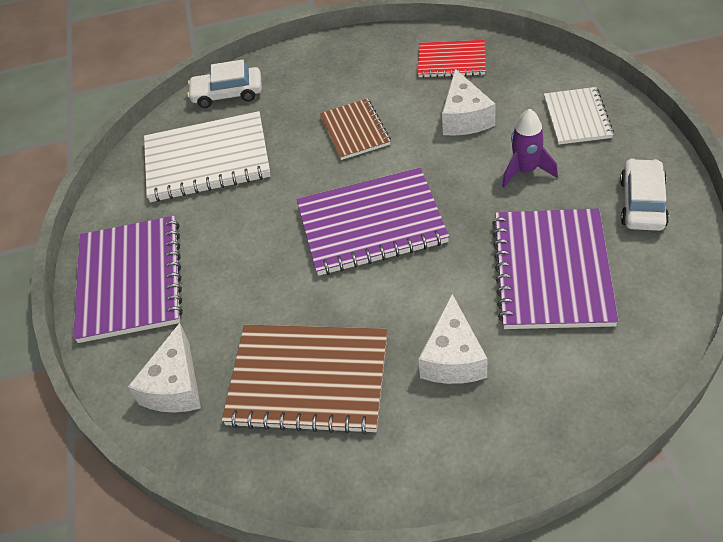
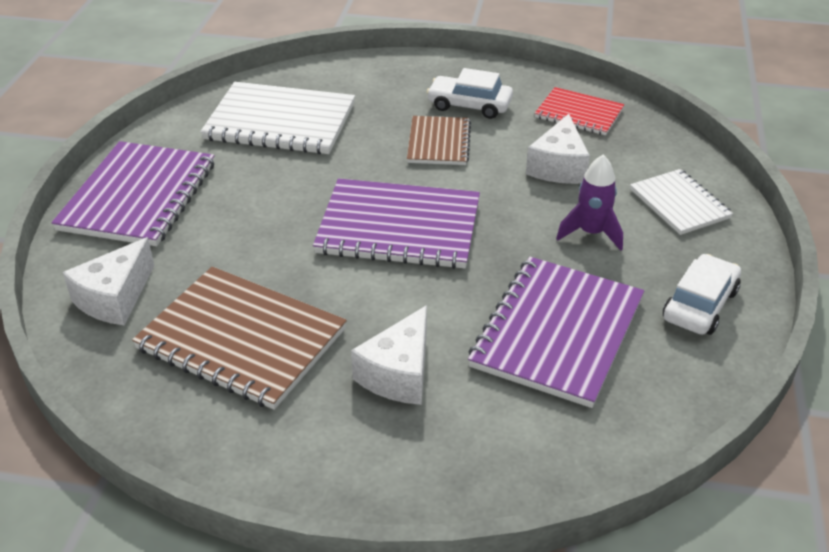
camera: 15 degrees right, 10 degrees down
white car [187,60,262,108] -> white car moved to [427,68,513,119]
white notebook [544,87,614,145] -> white notebook turned 45 degrees counterclockwise [630,169,733,235]

